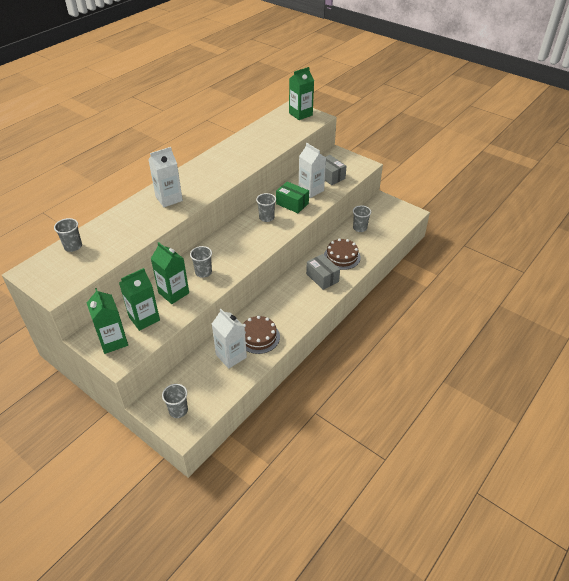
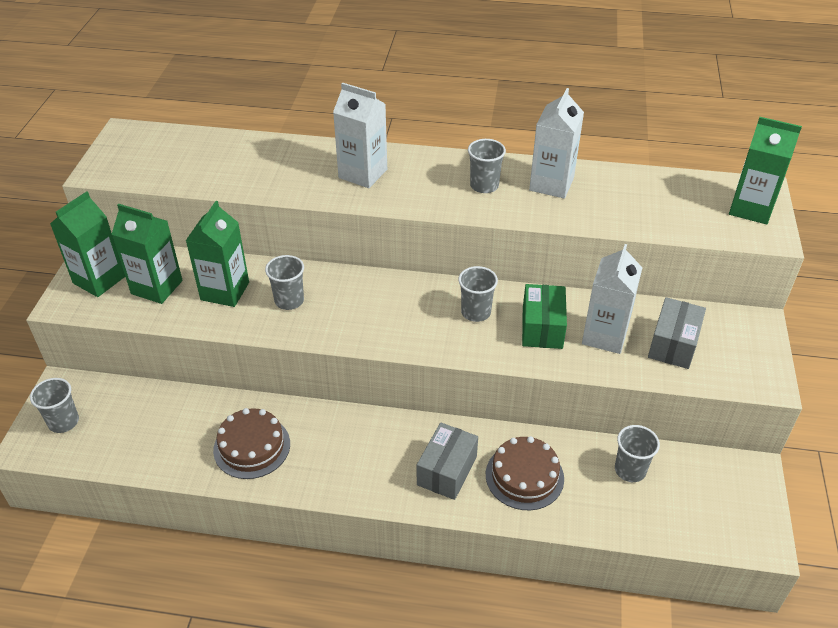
camera: 60 degrees right, 0 degrees up
grey cup [54,218,82,252] -> grey cup moved to [468,139,506,193]
white carton [212,309,247,369] -> white carton moved to [529,88,584,199]

